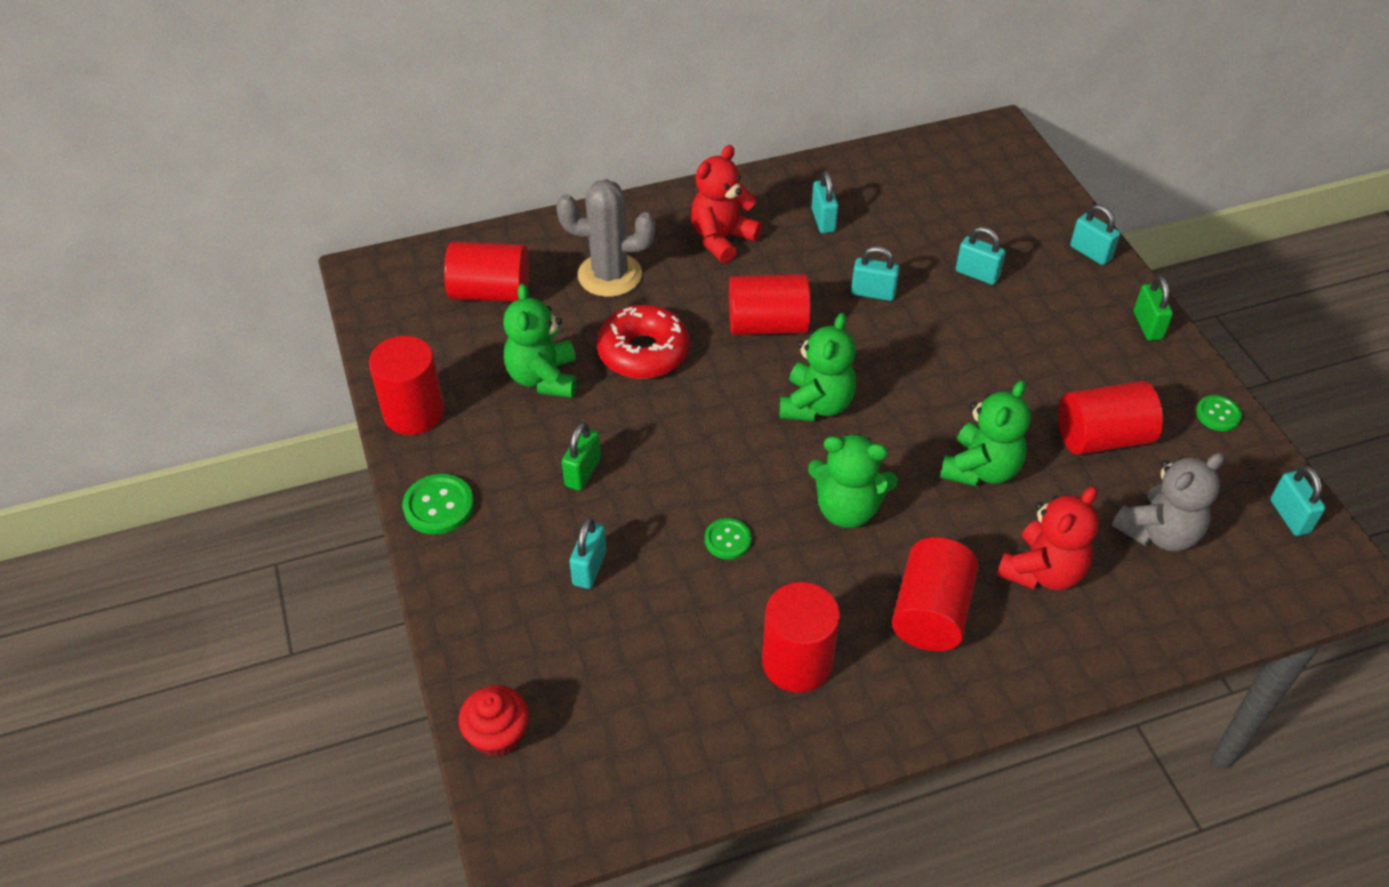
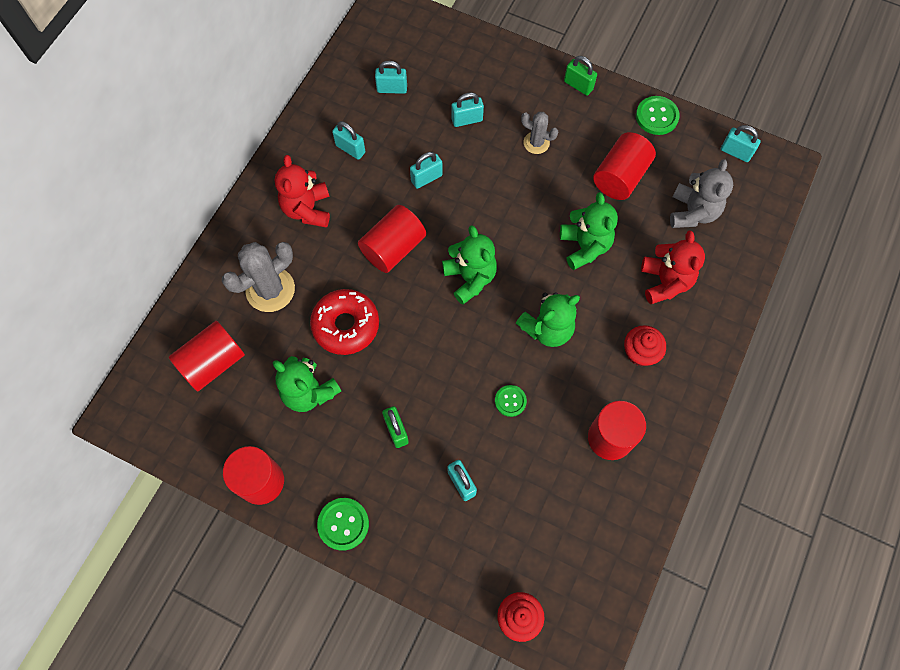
camera: 45 degrees left, 20 degrees up
red cylinder [892,537,979,651] -> red cupcake [624,325,666,366]
turquoise padlock [1070,205,1120,265] -> turquoise padlock moved to [375,61,407,94]
green button [1196,395,1242,431] -> green button [636,96,680,135], size x1.52
none -> grey cactus [521,112,558,154]

